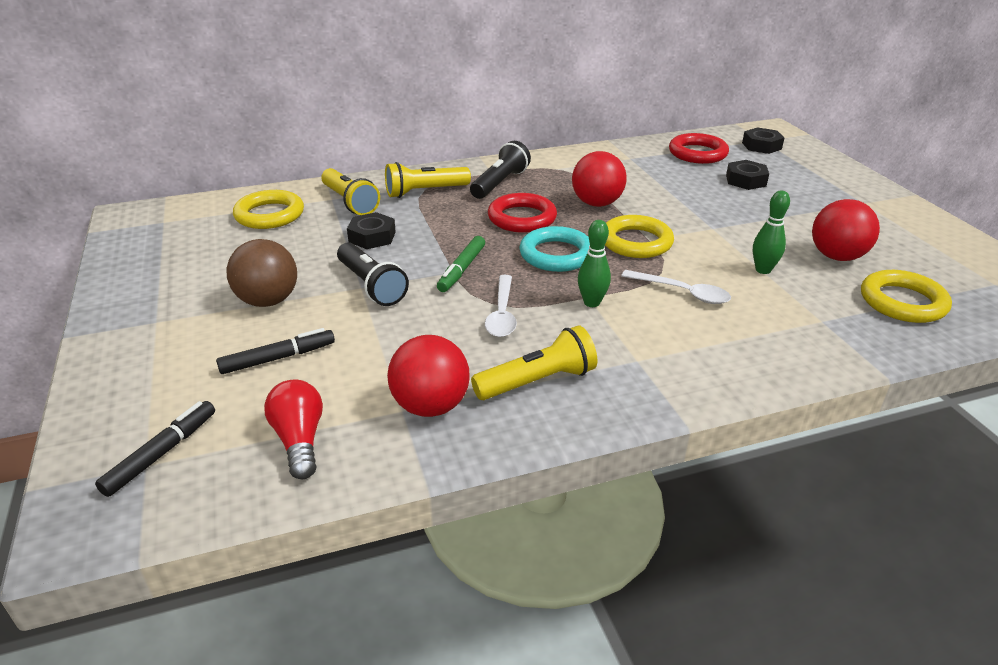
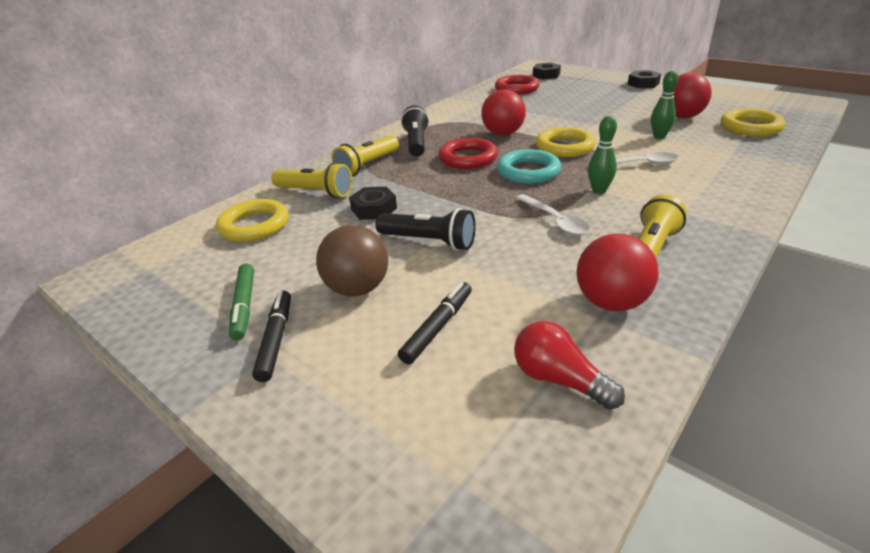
camera: 30 degrees left, 0 degrees up
black marker [95,401,215,497] -> black marker moved to [252,291,291,382]
green marker [437,236,485,292] -> green marker moved to [229,264,254,340]
black nut [726,160,769,190] -> black nut moved to [627,70,661,88]

